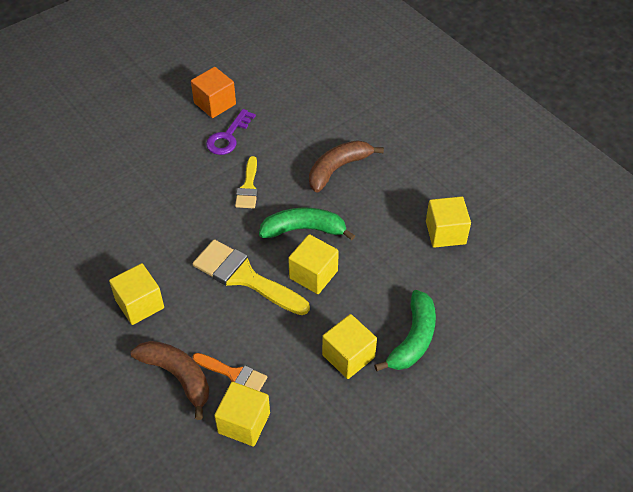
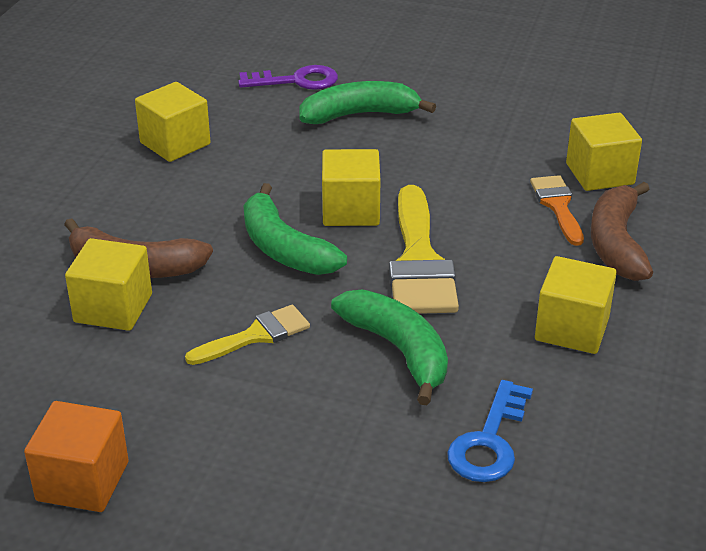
camera: 125 degrees left, 15 degrees down
purple key [206,109,256,155] -> purple key moved to [238,65,338,90]
yellow cube [322,314,377,379] -> yellow cube moved to [65,238,152,331]
none -> green banana [331,289,448,405]
none -> blue key [447,380,533,482]

